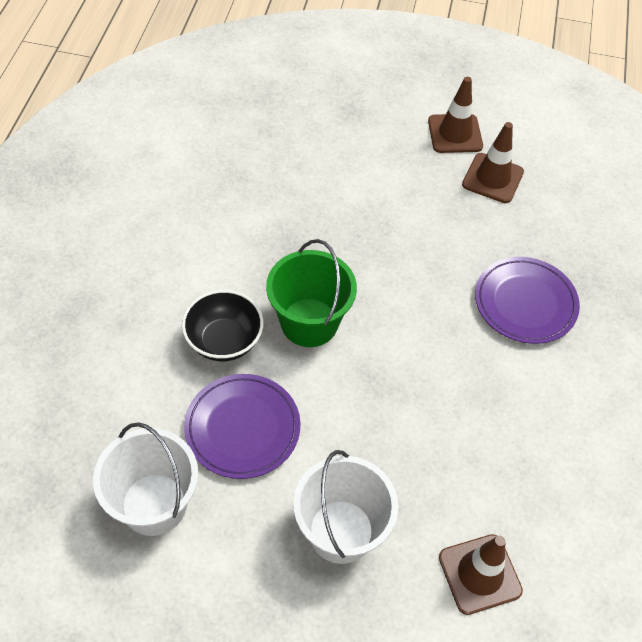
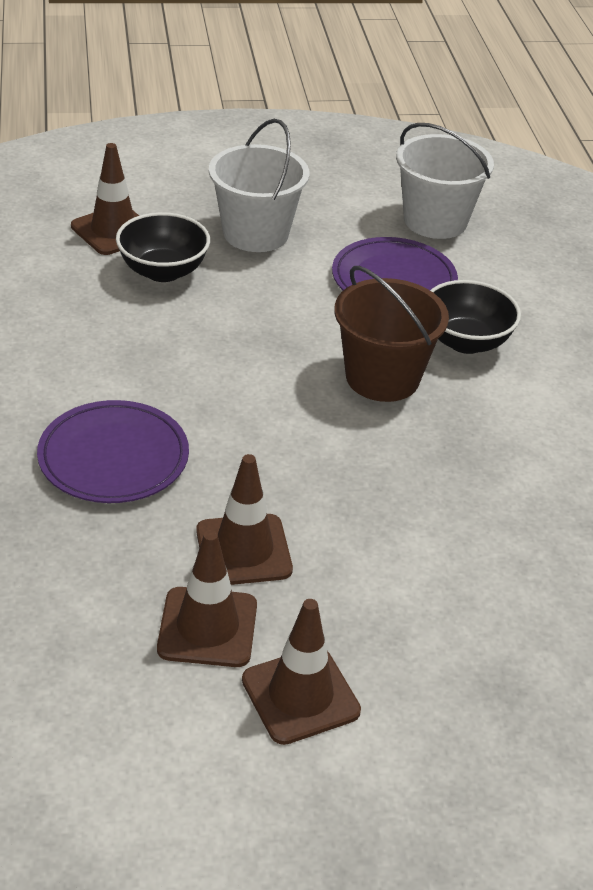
camera: 160 degrees right, 15 degrees down
green bucket [266,239,357,347] -> brown bucket [334,266,449,402]
none -> black bowl [116,212,210,282]
none -> brown traffic cone [196,454,293,585]

